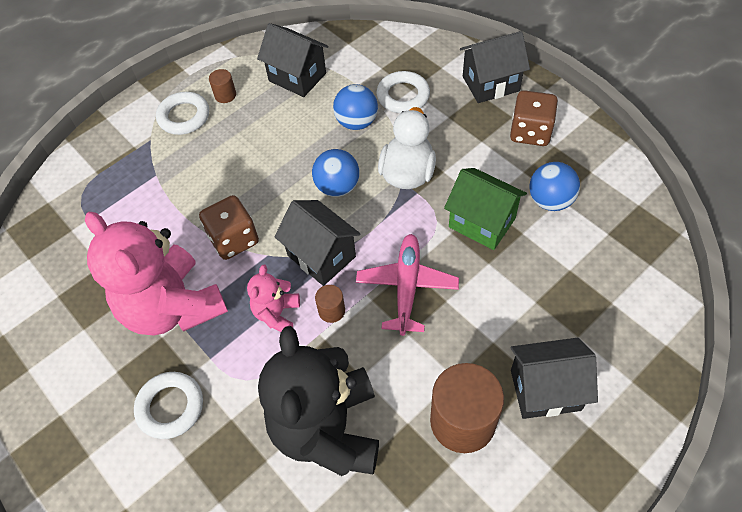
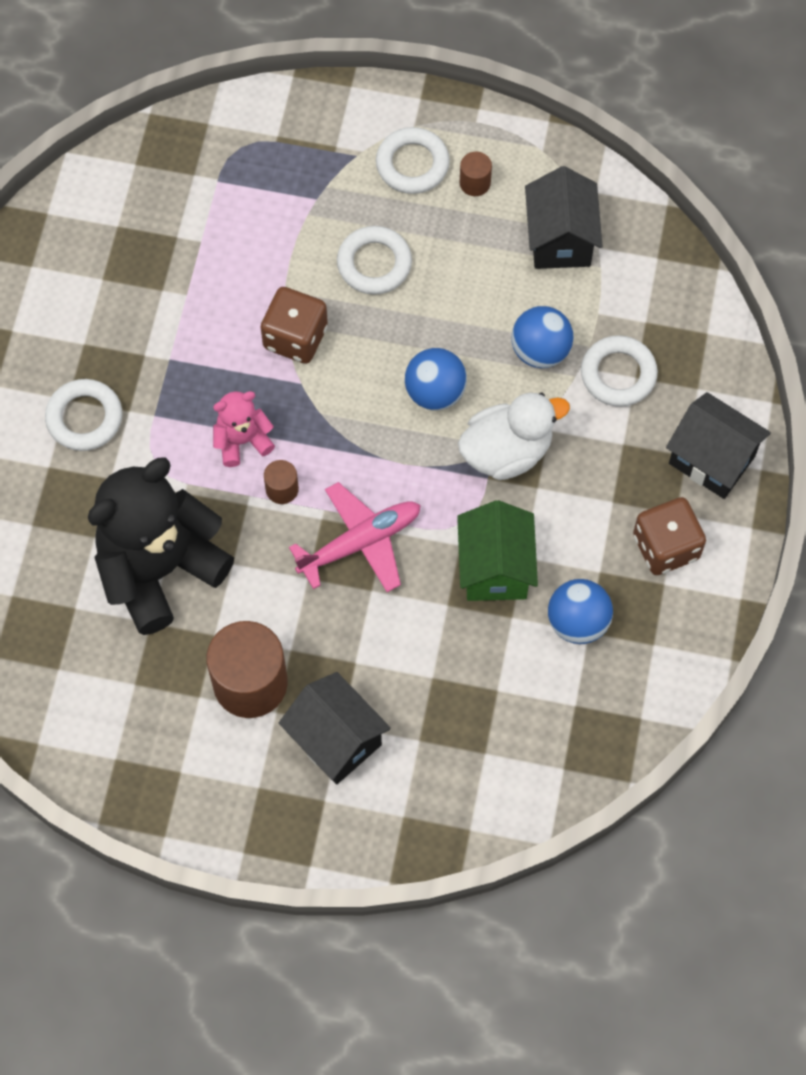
camera: 50 degrees right, 10 degrees up
pink teddy bear [85,212,228,335] -> none
black house [274,200,360,286] -> none
none -> white ring [337,226,412,295]

